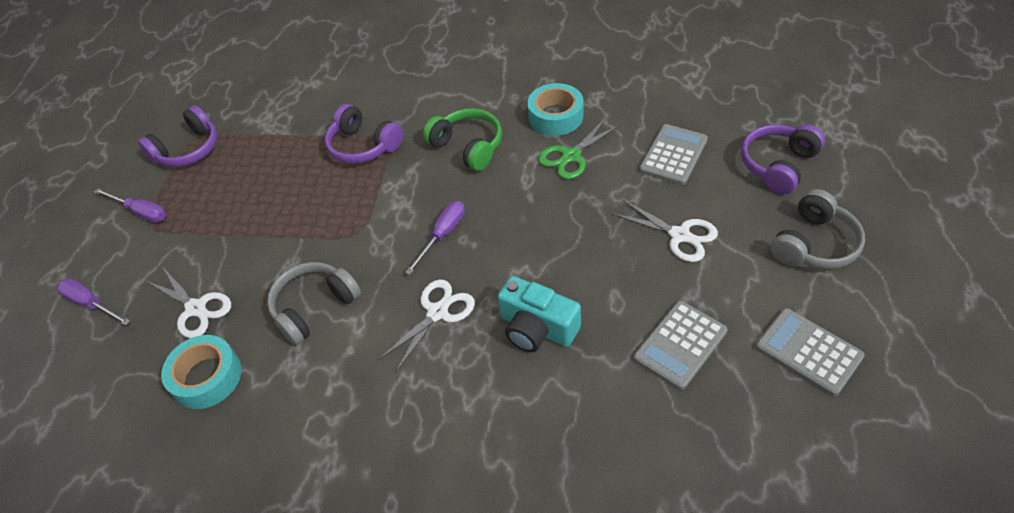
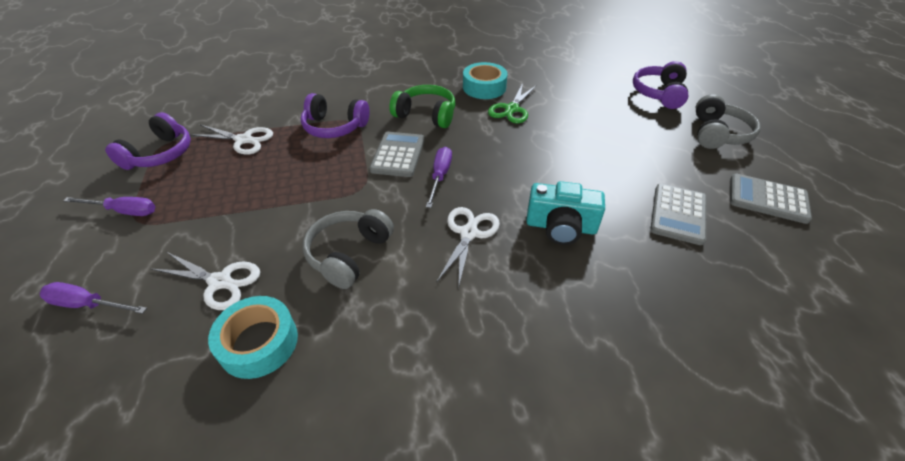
camera: 25 degrees left, 5 degrees down
white scissors [612,199,718,262] -> white scissors moved to [191,125,273,155]
grey calculator [639,124,708,185] -> grey calculator moved to [369,132,424,177]

